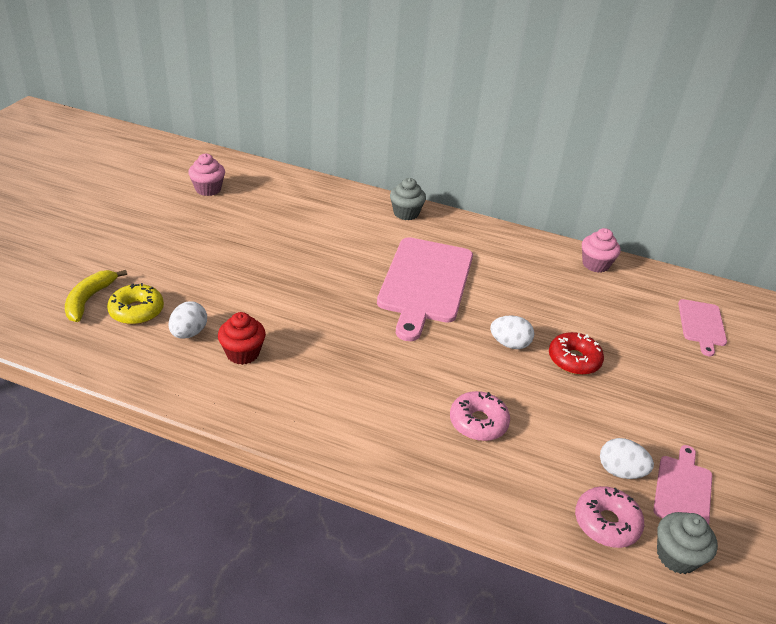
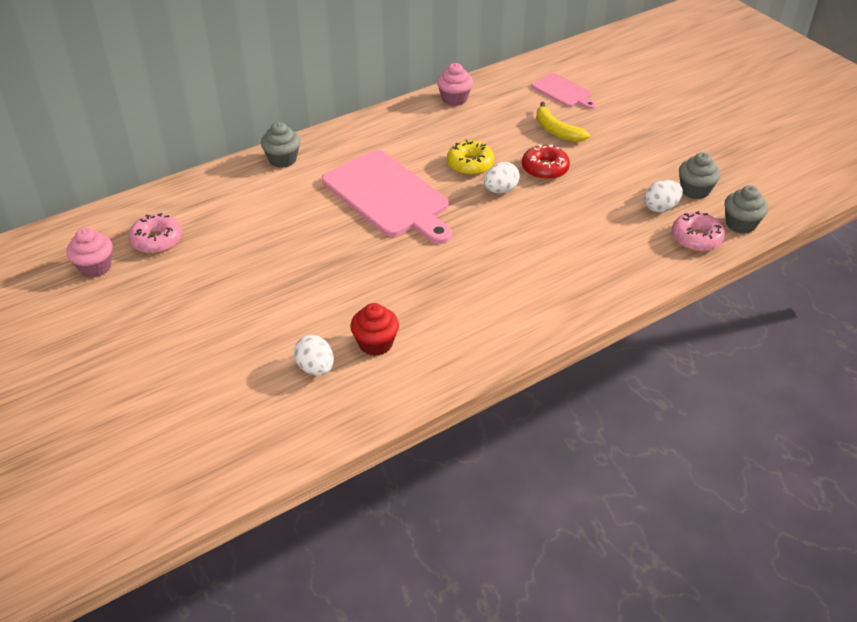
camera: 50 degrees left, 5 degrees up
yellow banana [65,270,127,322] -> yellow banana moved to [536,102,590,142]
yellow donut [107,283,164,325] -> yellow donut moved to [447,139,495,175]
pink donut [450,391,510,441] -> pink donut moved to [128,213,182,254]
pink cutting board [653,445,712,525] -> grey cupcake [679,152,721,199]

